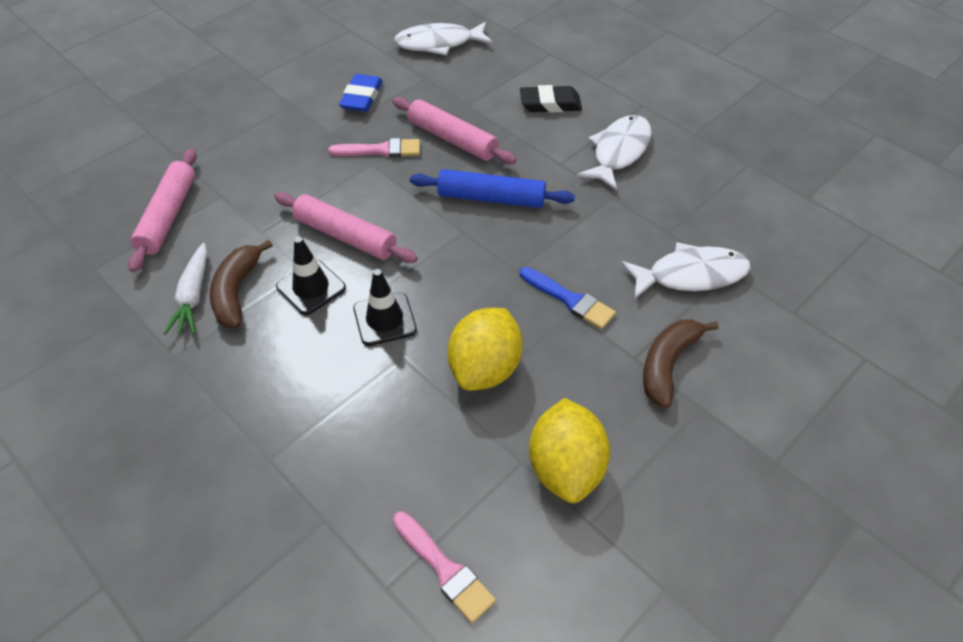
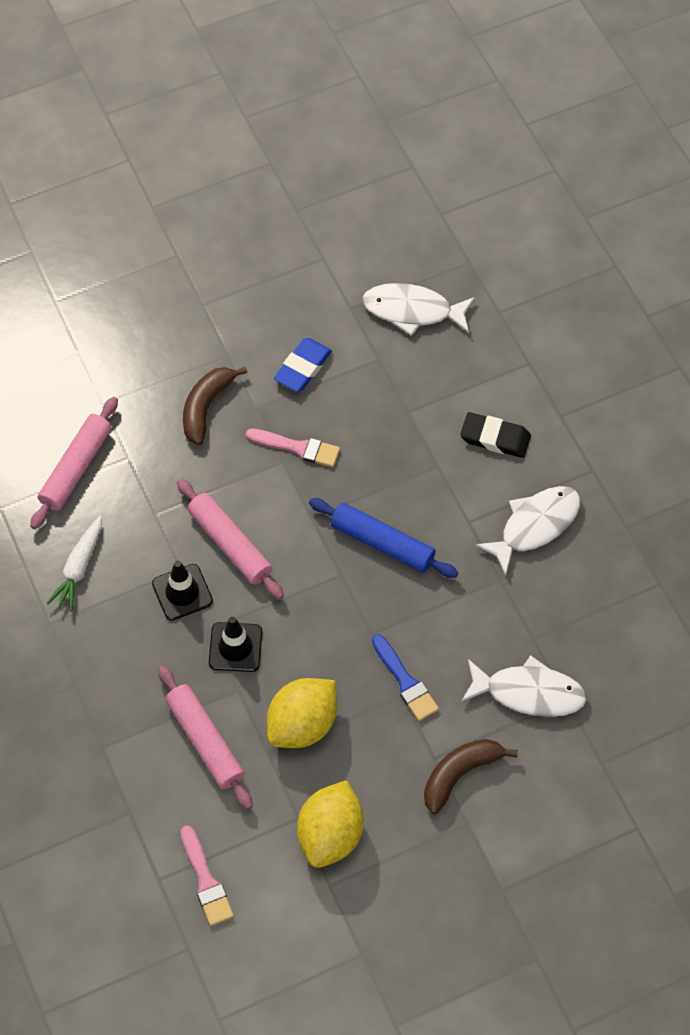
camera: 20 degrees right, 10 degrees up
brown banana [210,240,273,328] -> brown banana moved to [183,367,247,445]
pink rolling pin [392,97,516,164] -> pink rolling pin moved to [158,665,253,810]

